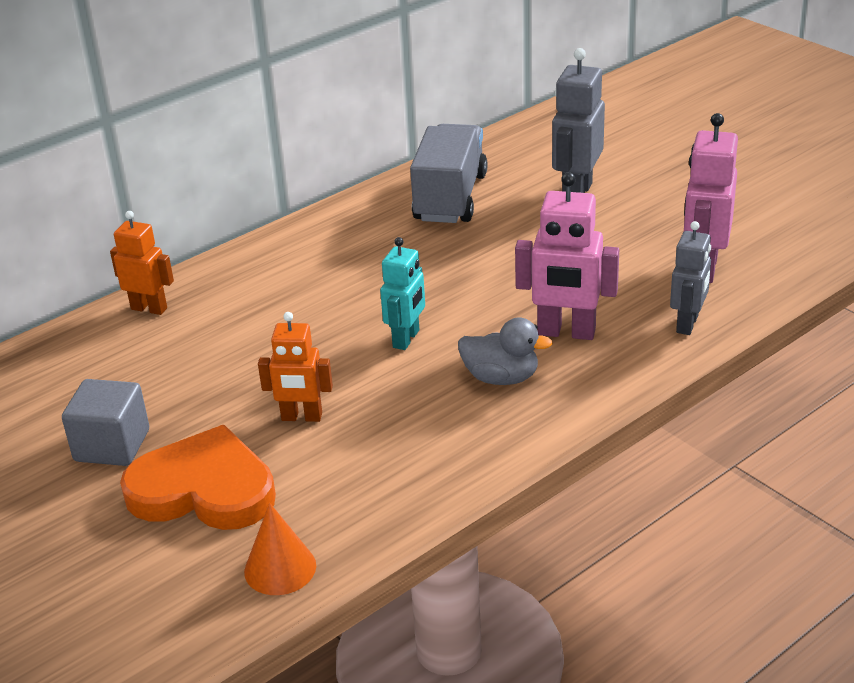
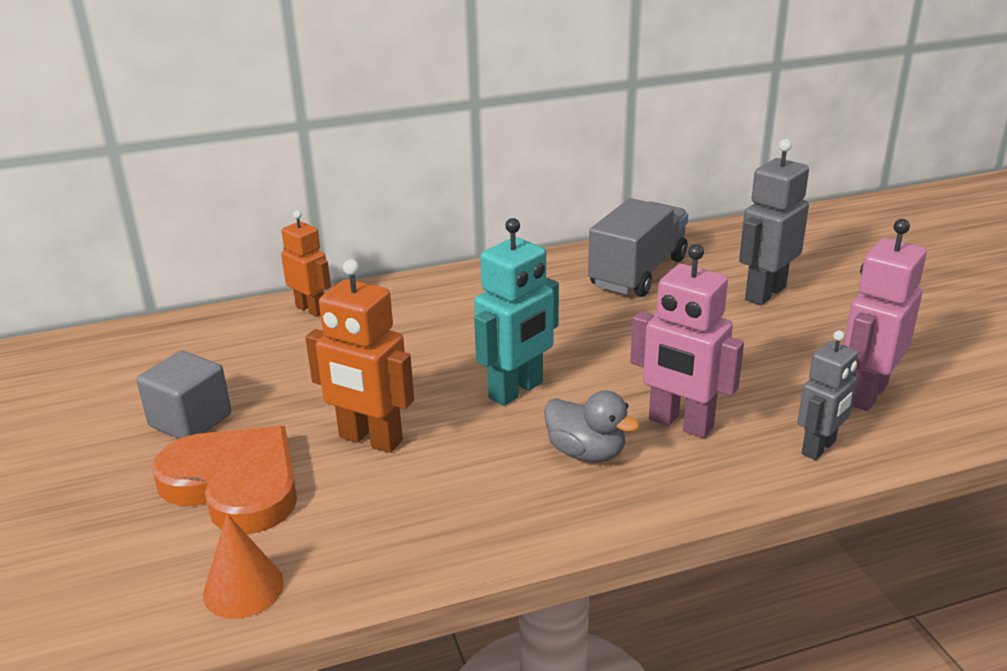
camera: 20 degrees right, 5 degrees down
orange robot [258,312,333,422] -> orange robot [305,259,414,453], size x1.51
turquoise robot [380,237,425,350] -> turquoise robot [474,218,559,406], size x1.51

